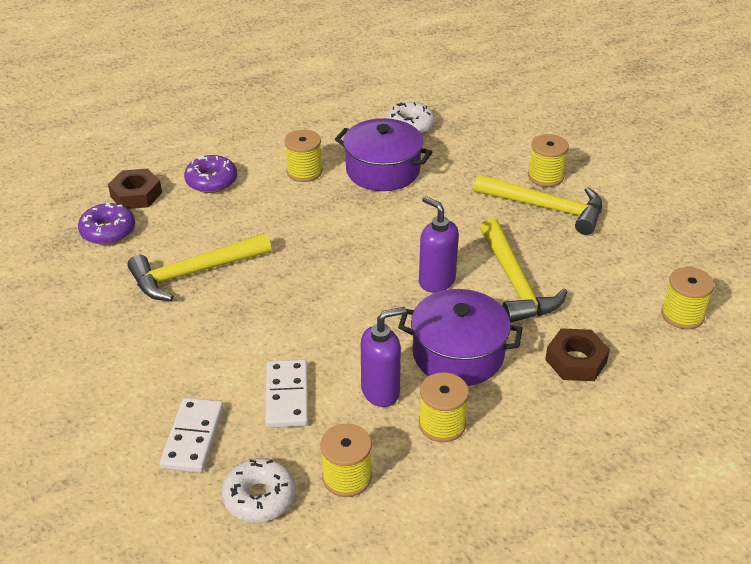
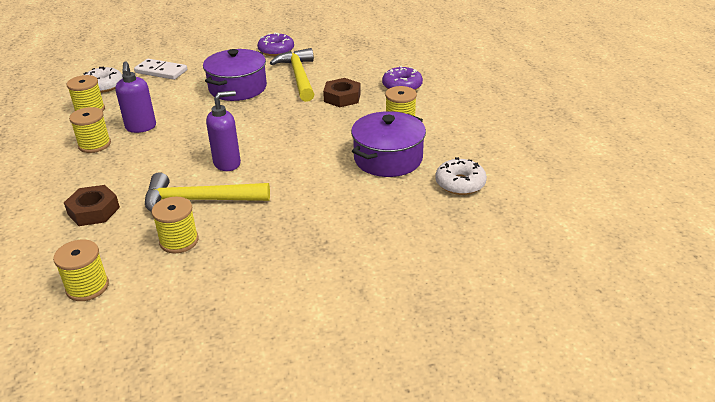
camera: 105 degrees right, 5 degrees down
purple donut [78,202,135,245] -> purple donut moved to [257,33,294,56]
brown nut [108,169,162,209] -> brown nut moved to [323,78,361,107]
white domino [265,359,308,428] -> none
purple pot [398,289,523,386] -> purple pot moved to [203,49,267,101]
yellow hammer [474,174,602,235] -> none
yellow spool [528,134,569,187] -> yellow spool moved to [151,197,199,253]

